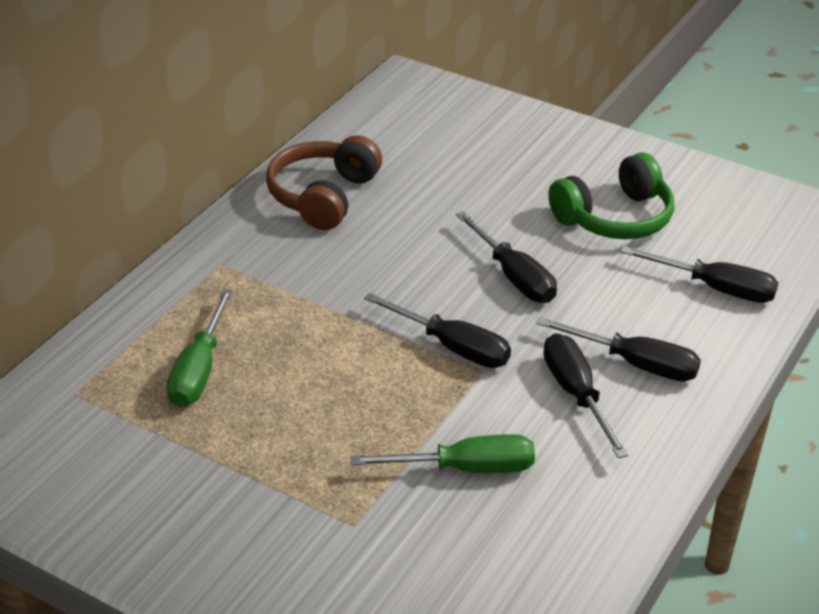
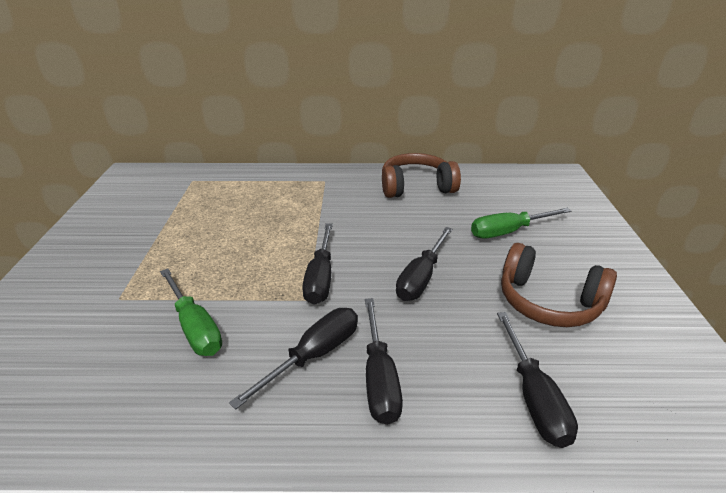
camera: 60 degrees right, 5 degrees down
green screwdriver [167,289,233,407] -> green screwdriver moved to [471,208,571,239]
green headphones [548,152,674,239] -> brown headphones [501,243,617,327]

